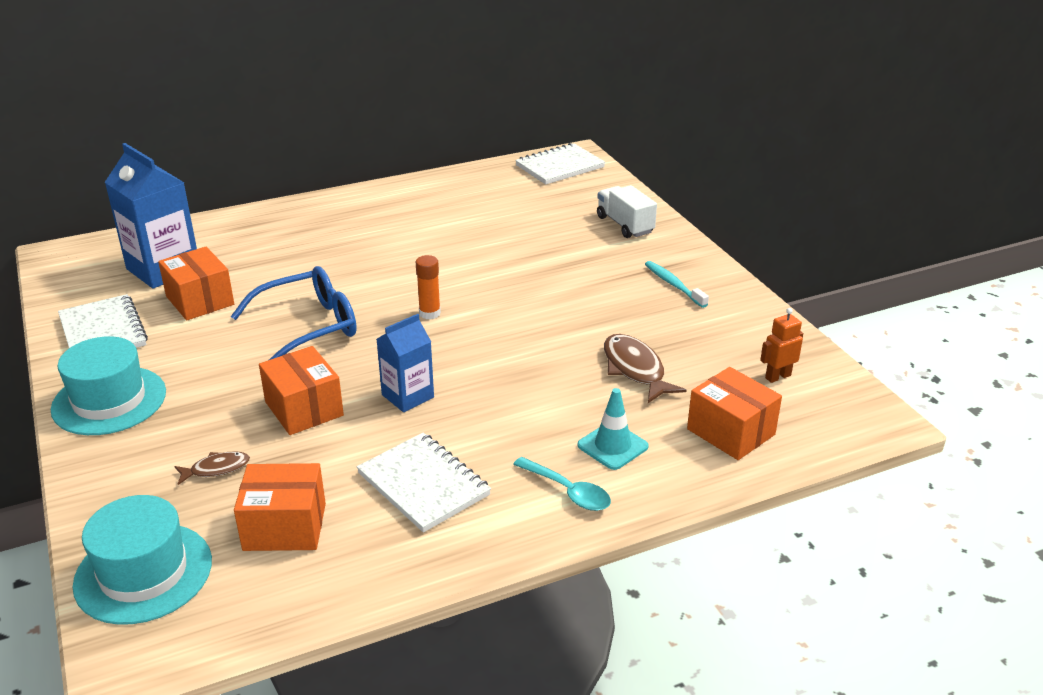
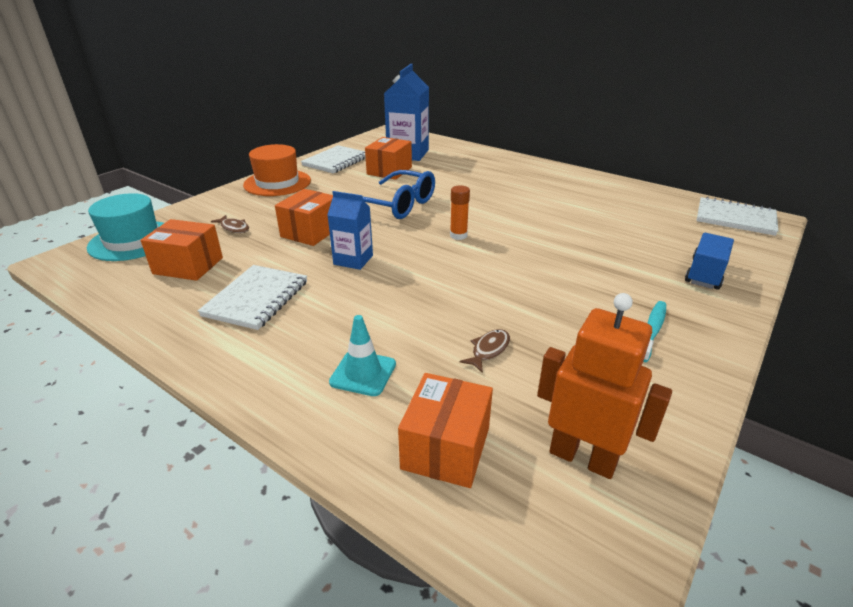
camera: 60 degrees right, 0 degrees up
turquoise hat [51,336,166,435] -> orange hat [243,144,311,196]
orange box [234,463,326,551] -> orange box turned 45 degrees counterclockwise [140,219,223,281]
turquoise spoon [513,457,611,511] -> none
white truck [597,185,657,238] -> blue truck [685,233,734,290]
brown fish [604,334,687,403] -> brown fish [459,329,510,373], size x0.58
orange robot [760,308,803,383] -> orange robot [537,293,672,479], size x1.86

